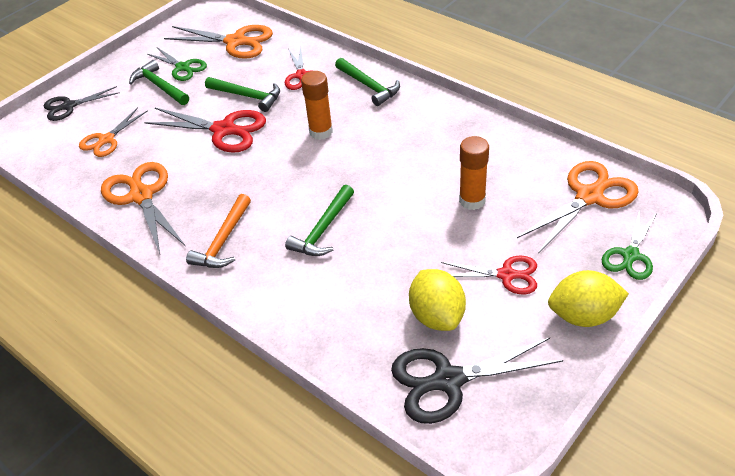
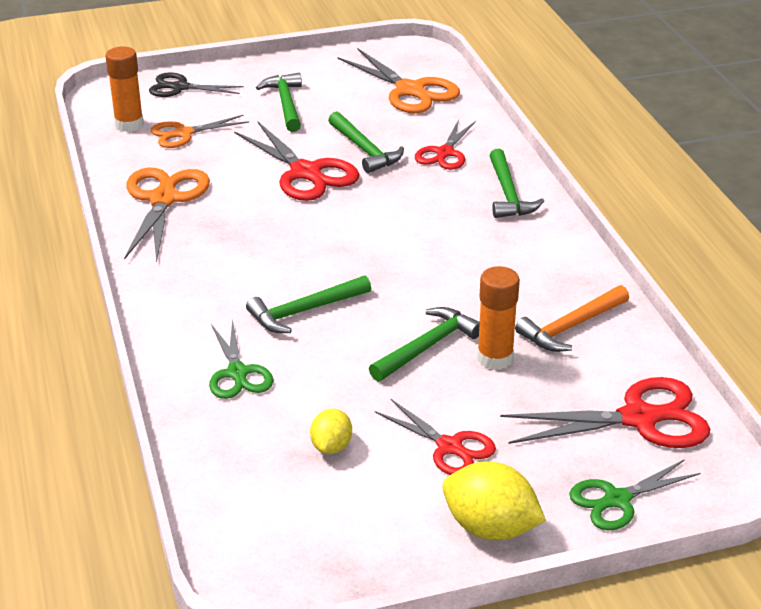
camera: 30 degrees right, 10 degrees down
green scissors [147,47,207,81] -> green scissors moved to [209,319,273,399]
orange hammer [186,194,251,268] -> orange hammer moved to [515,285,629,352]
orange glue stick [301,71,333,140] -> orange glue stick moved to [105,46,144,132]
black scissors [391,338,563,424] -> none
yellow lemon [409,269,466,331] -> yellow lemon [310,409,352,454], size x0.59
orange scissors [517,161,639,253] -> red scissors [500,377,710,448]
none -> green hammer [369,307,480,381]

